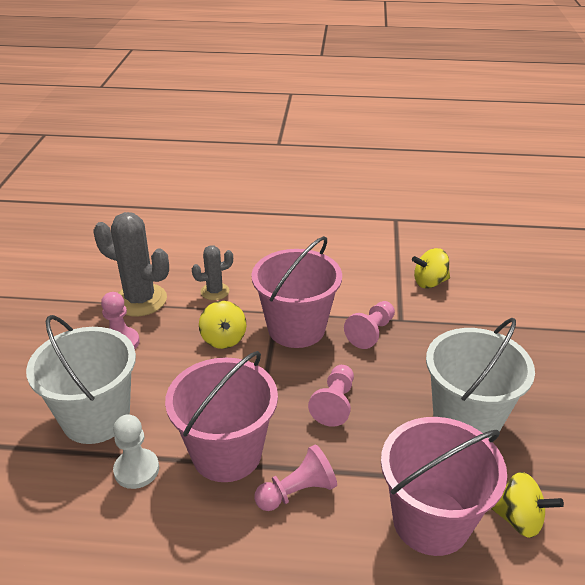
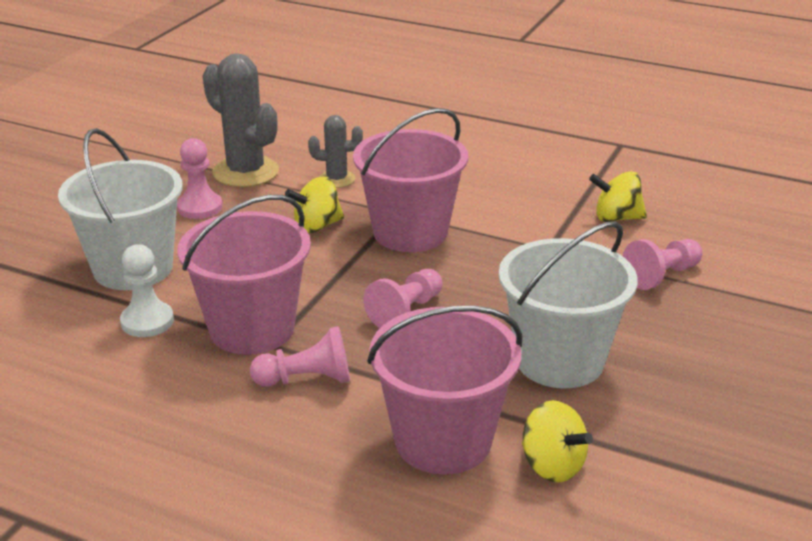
camera: 20 degrees right, 5 degrees down
yellow spinning top [199,301,247,349] -> yellow spinning top turned 60 degrees clockwise [285,177,344,233]
pink pawn [344,301,395,349] -> pink pawn moved to [623,239,702,290]

